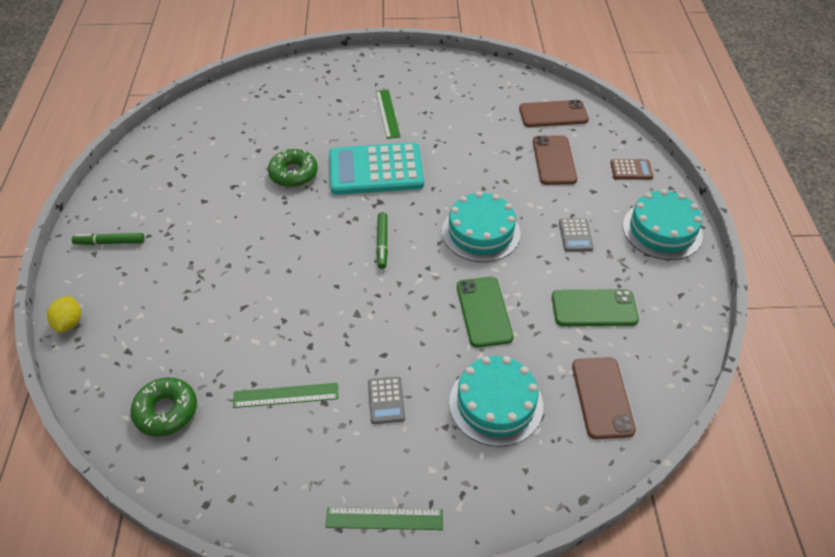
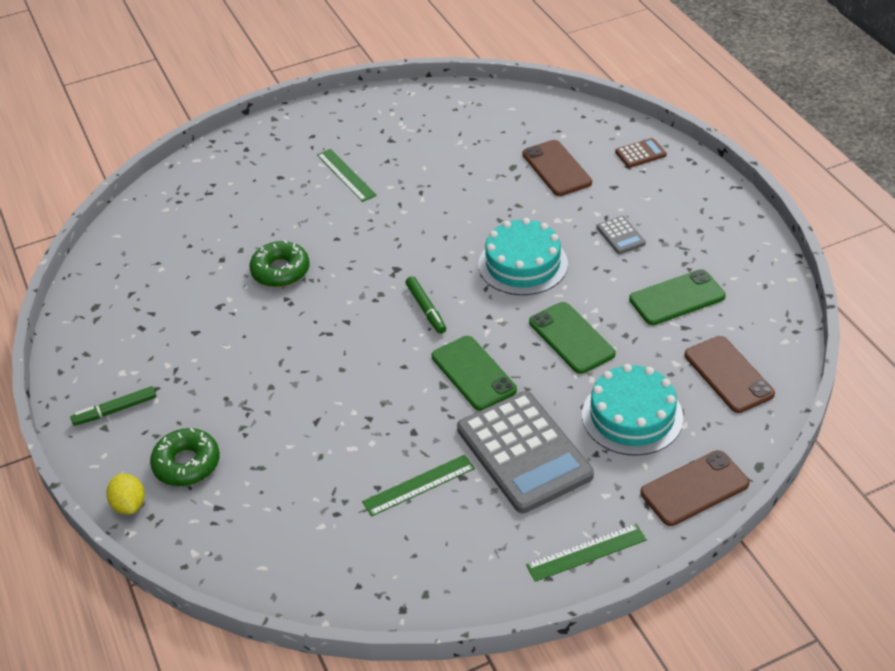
camera: 20 degrees left, 5 degrees down
green donut [130,377,197,437] -> green donut moved to [150,428,220,486]
turquoise calculator [329,142,424,195] -> none
grey calculator [368,377,405,424] -> grey calculator [457,391,594,513], size x2.36
brown phone [519,100,589,127] -> brown phone moved to [641,450,750,526]
turquoise cake [623,189,703,260] -> none
none -> green phone [432,336,517,411]

